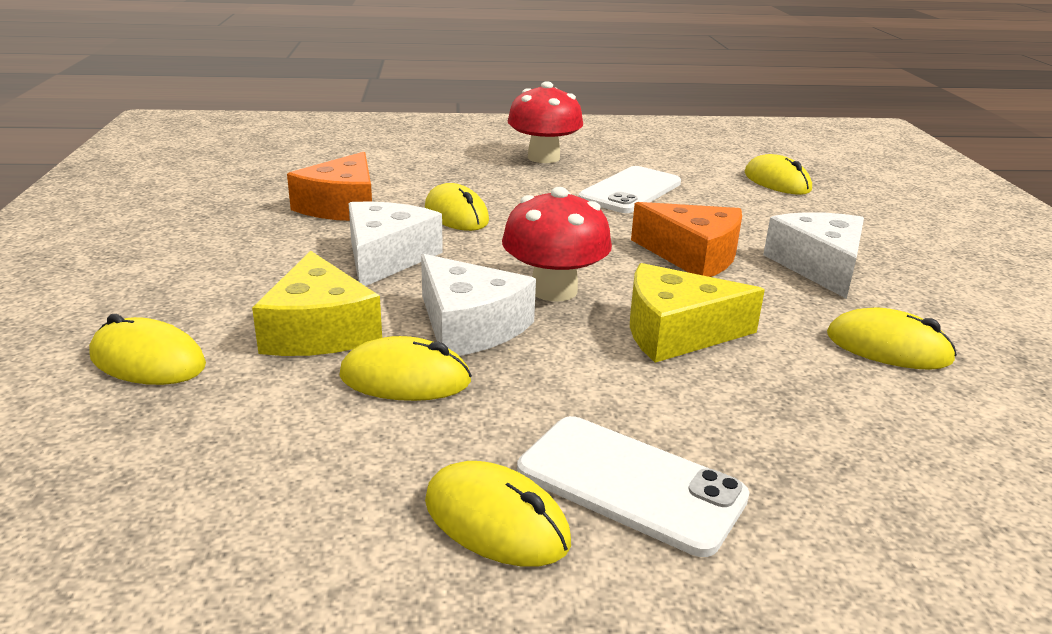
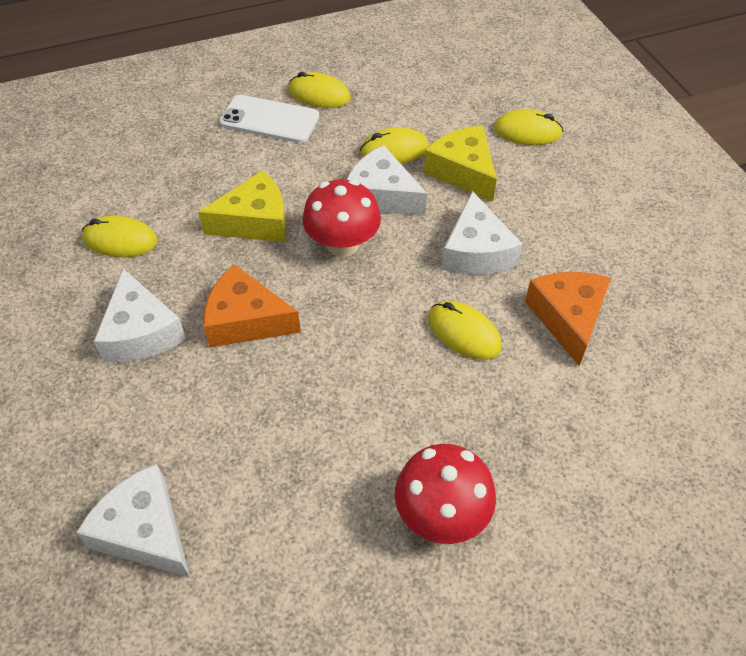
camera: 165 degrees right, 25 degrees up
white phone [579,166,681,213] -> none
yellow mouse [745,154,812,195] -> white cheese [76,464,190,577]

